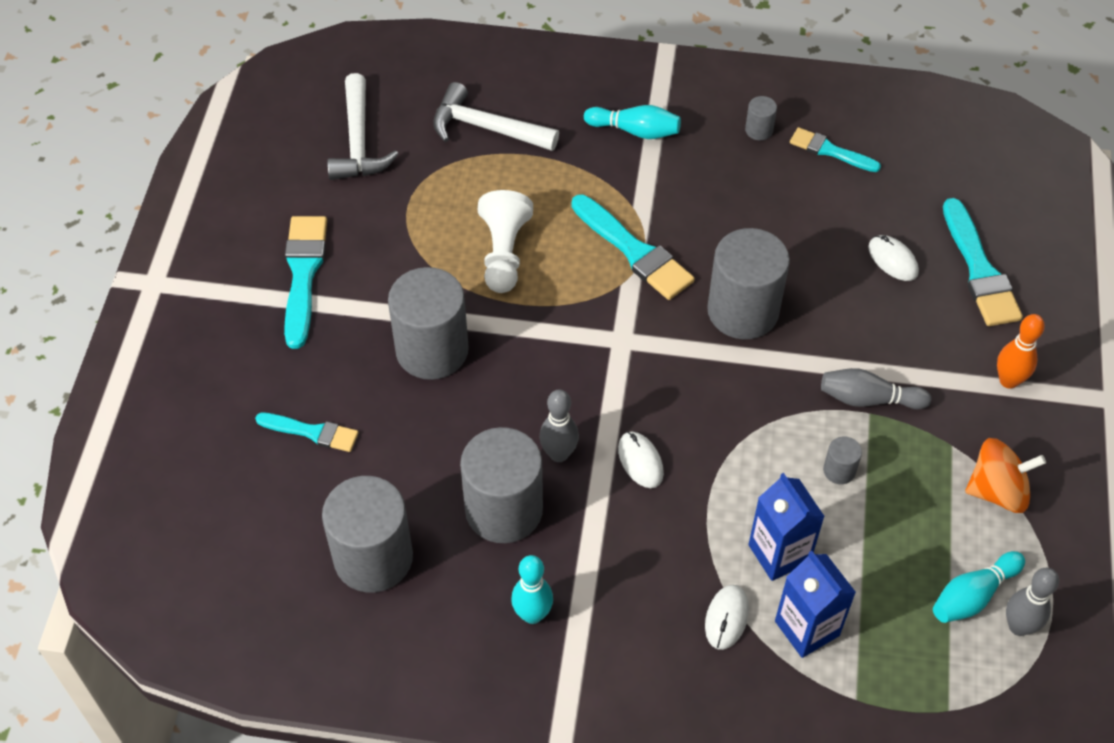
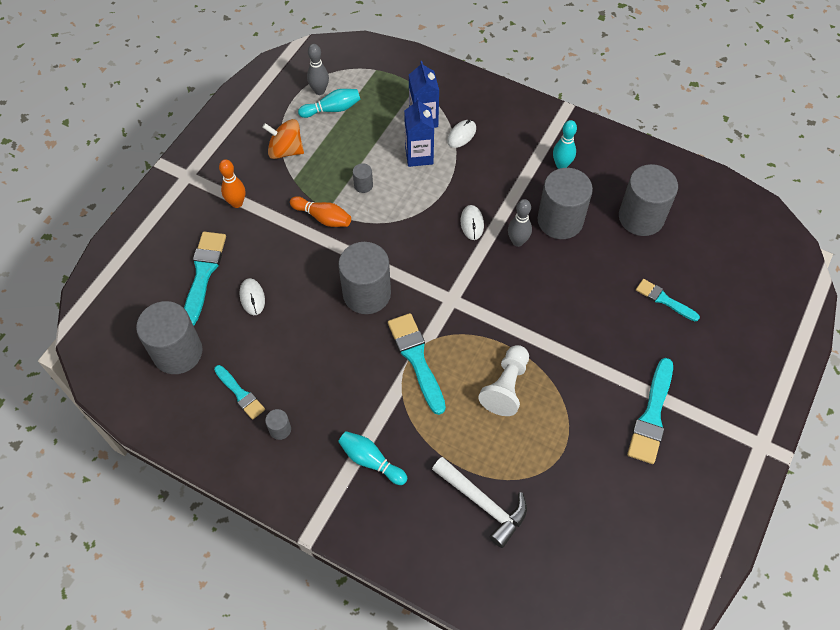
camera: 160 degrees left, 5 degrees up
white hammer [327,73,398,180] -> none
grey cylinder [388,267,469,380] -> grey cylinder moved to [136,301,203,374]
grey bowling pin [821,368,931,409] -> orange bowling pin [290,196,351,227]

